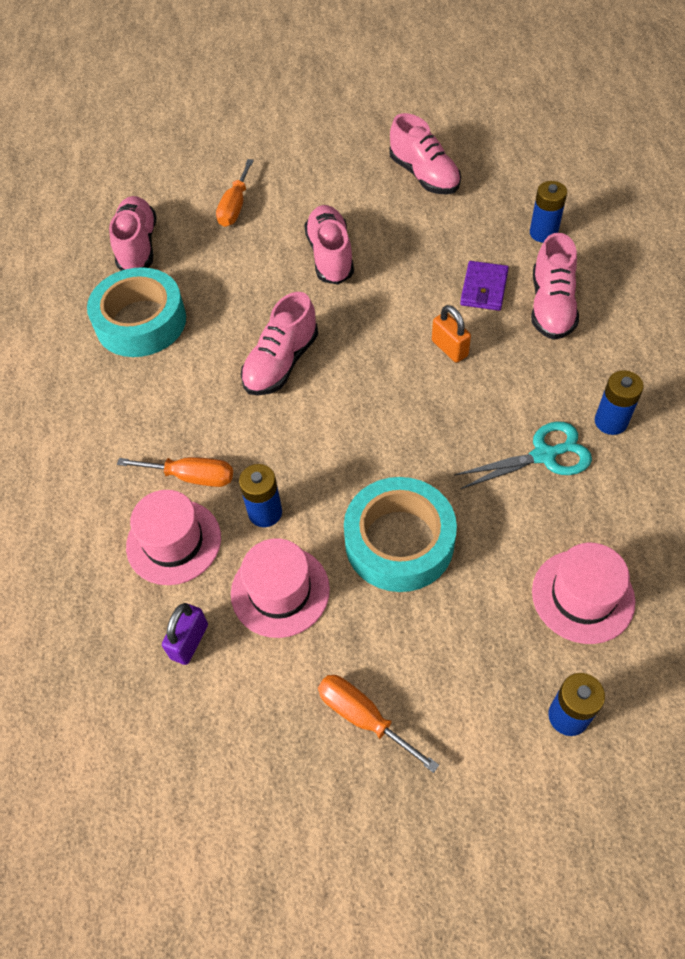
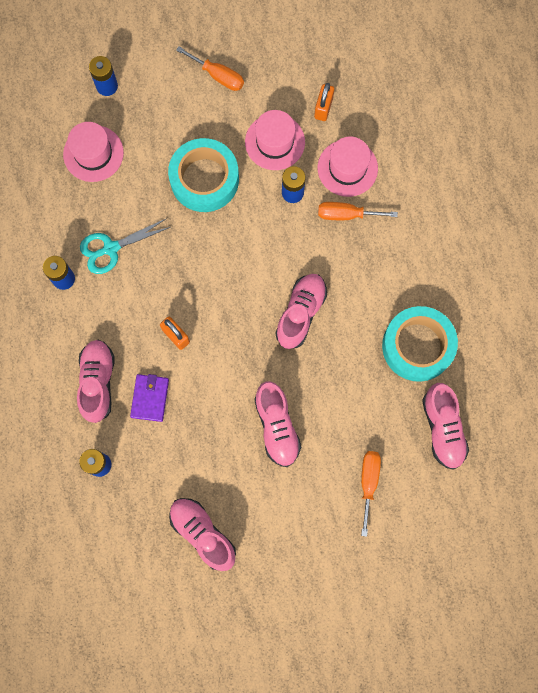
camera: 170 degrees right, 20 degrees up
purple padlock [162,603,208,665] -> orange padlock [314,83,334,121]

